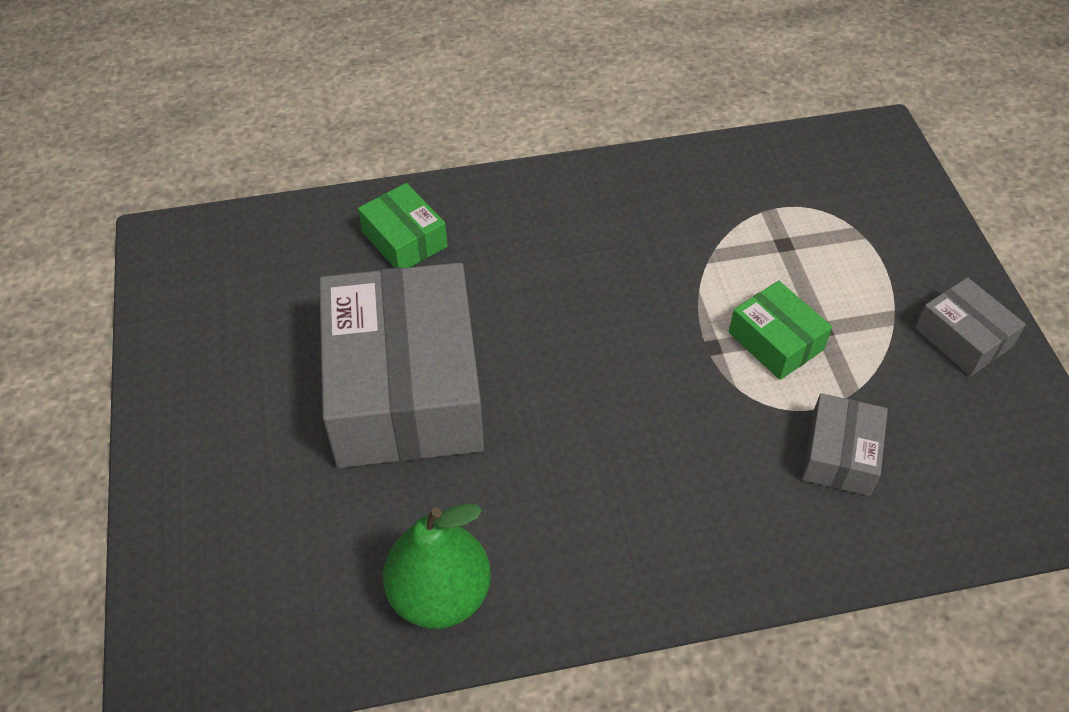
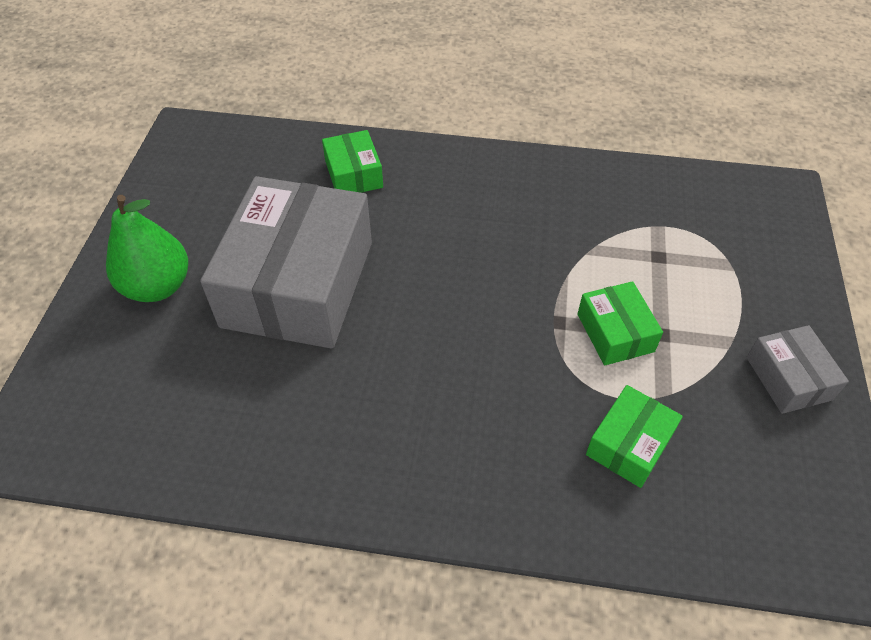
camera: 20 degrees right, 0 degrees up
green pear [383,504,491,629] -> green pear moved to [106,195,188,302]
grey box [802,393,888,496] -> green box [586,385,683,488]

